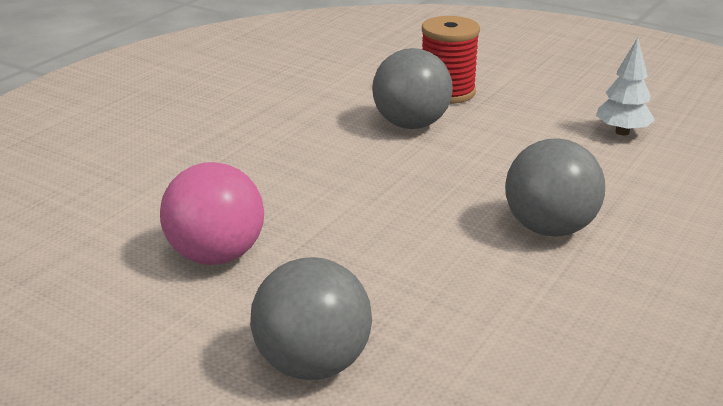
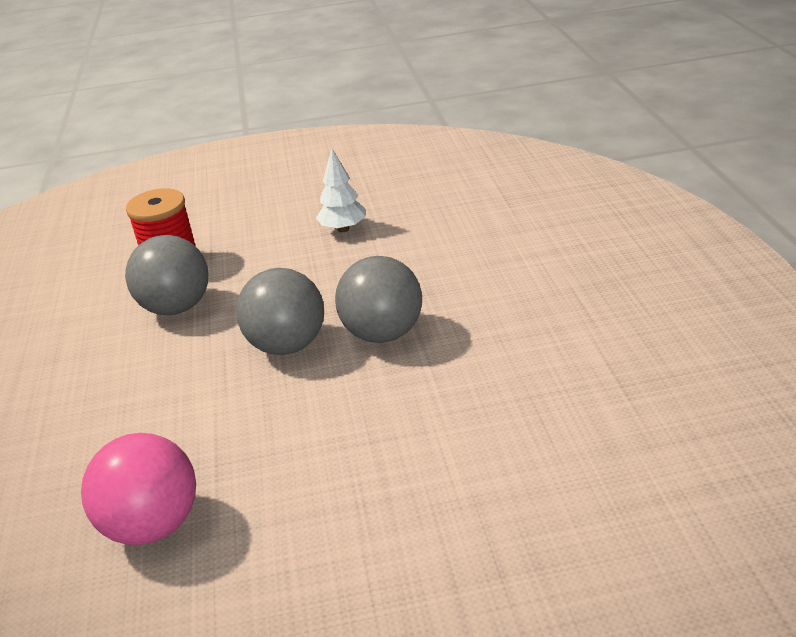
camera: 40 degrees left, 5 degrees up
grey ball [250,257,372,380] -> grey ball moved to [236,268,324,355]

